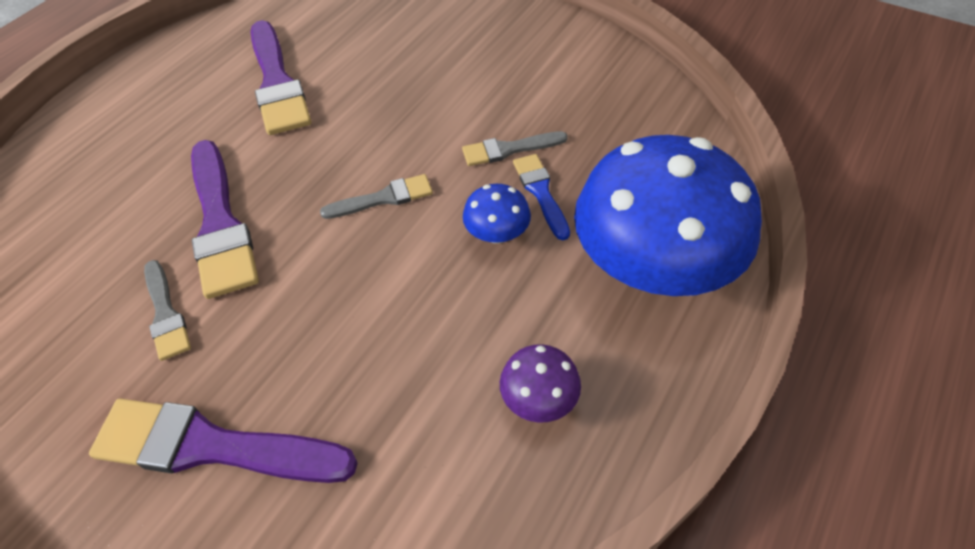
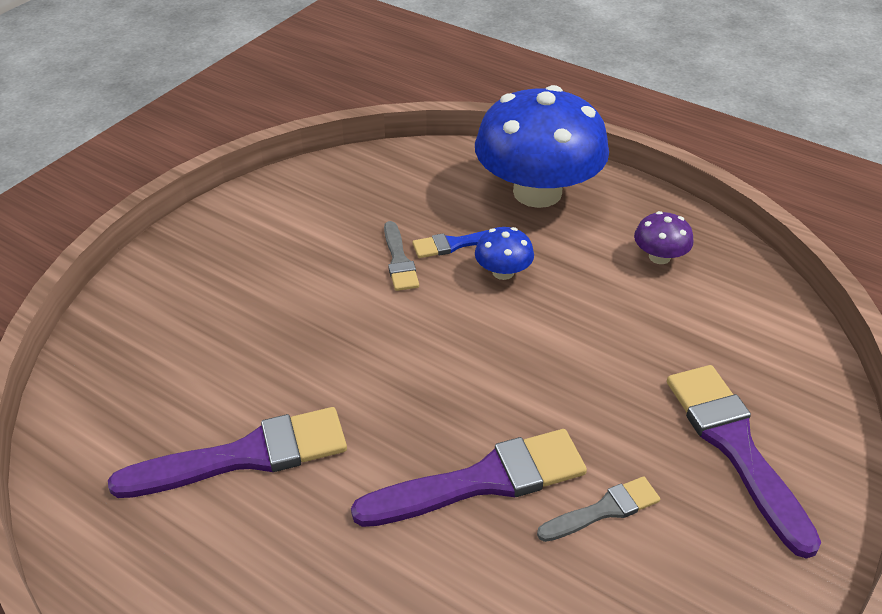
camera: 90 degrees left, 10 degrees down
purple brush [89,398,358,483] -> purple brush turned 150 degrees clockwise [667,365,821,559]
grey brush [320,174,433,219] -> none

